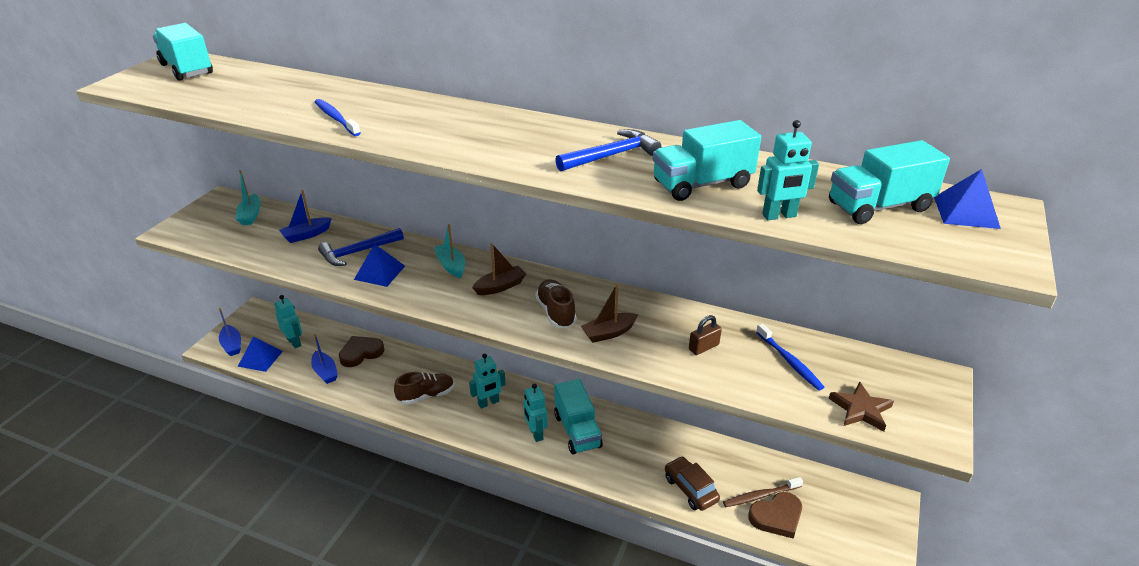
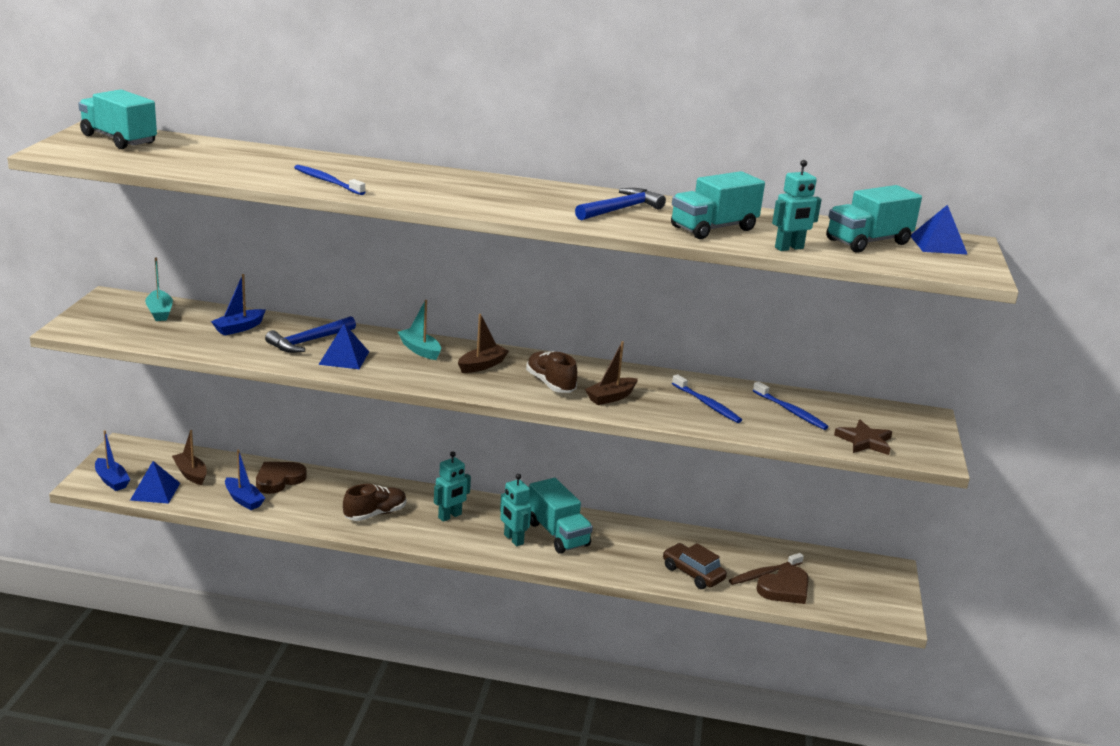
camera: 15 degrees left, 10 degrees down
turquoise robot [274,295,302,348] -> brown boat [172,430,207,485]
brown padlock [689,315,722,355] -> blue toothbrush [672,374,742,423]

